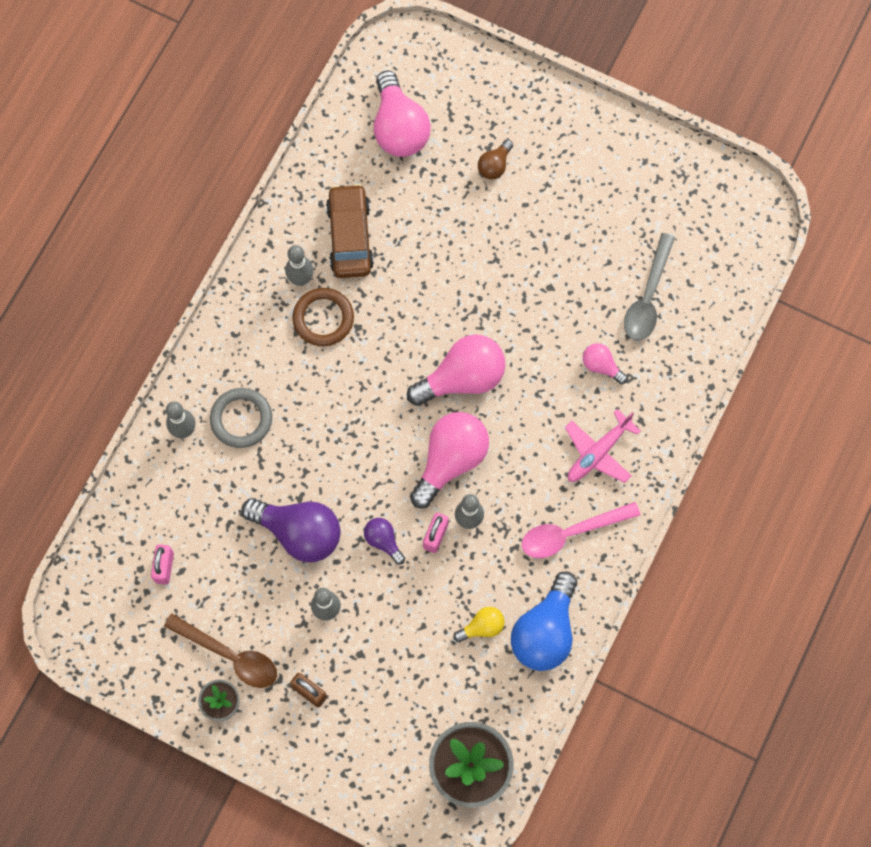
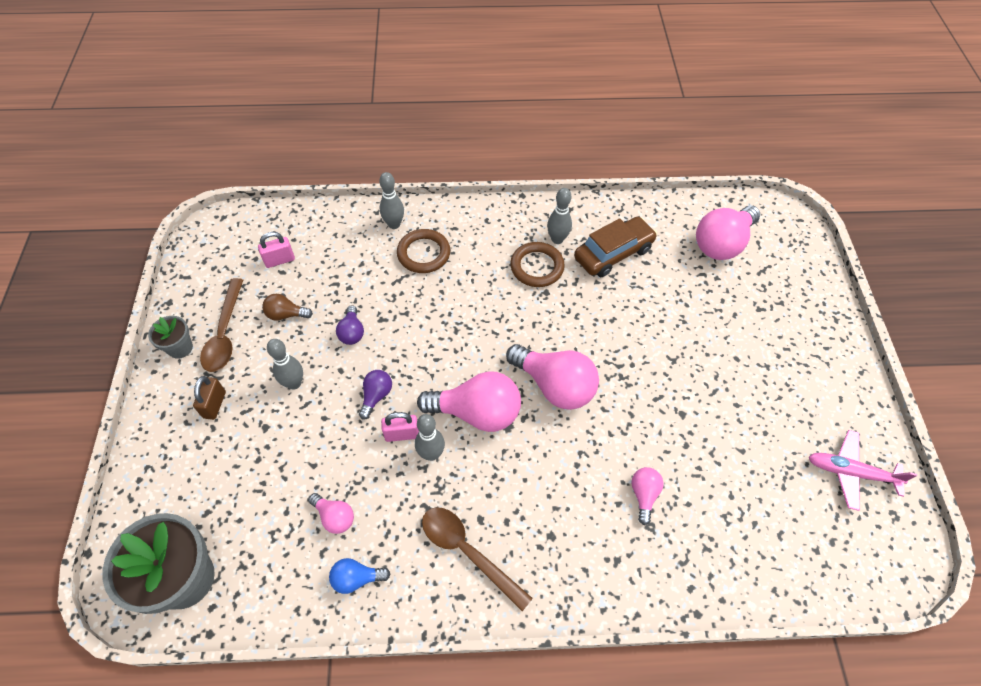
camera: 60 degrees right, 15 degrees down
grey ring [210,388,272,448] -> brown ring [397,229,450,273]
purple light bulb [241,498,341,562] -> purple light bulb [336,305,364,345], size x0.50
yellow light bulb [453,607,505,642] -> pink light bulb [308,493,354,534]
brown light bulb [478,139,513,179] -> brown light bulb moved to [262,294,313,321]
blue light bulb [511,571,577,671] -> blue light bulb [329,558,391,594], size x0.50
pink spoon [522,502,640,558] -> brown spoon [422,507,533,611]
pink plane [565,409,641,483] -> pink plane moved to [808,430,917,511]
grey spoon [624,233,675,341] -> none

